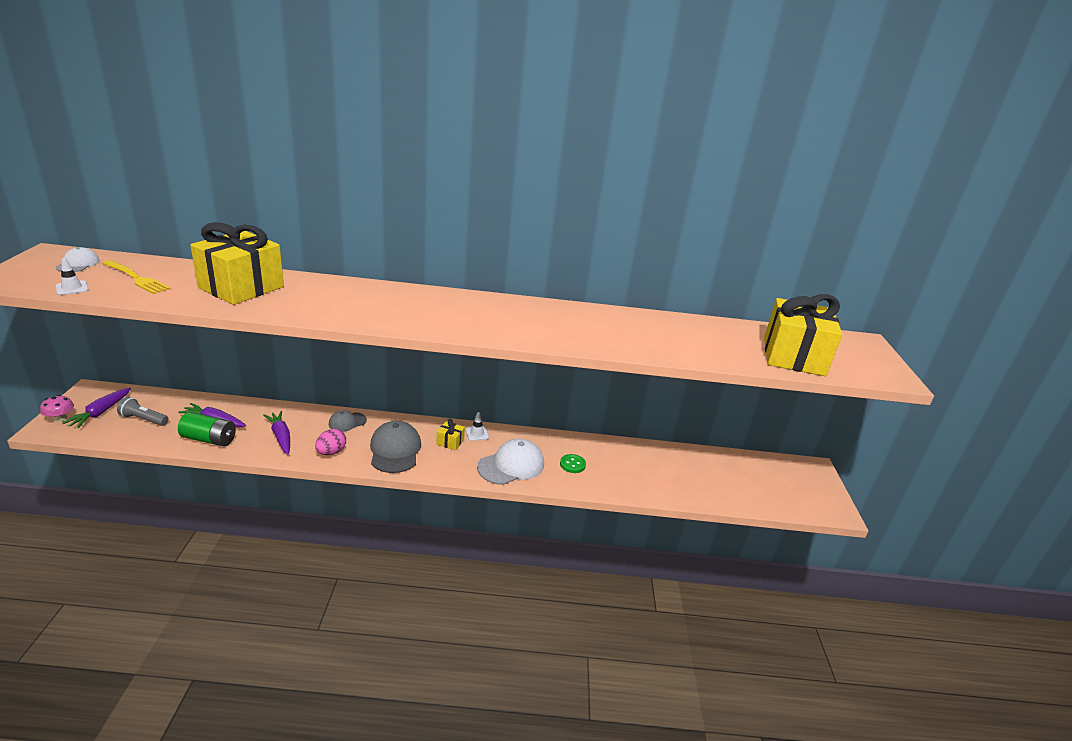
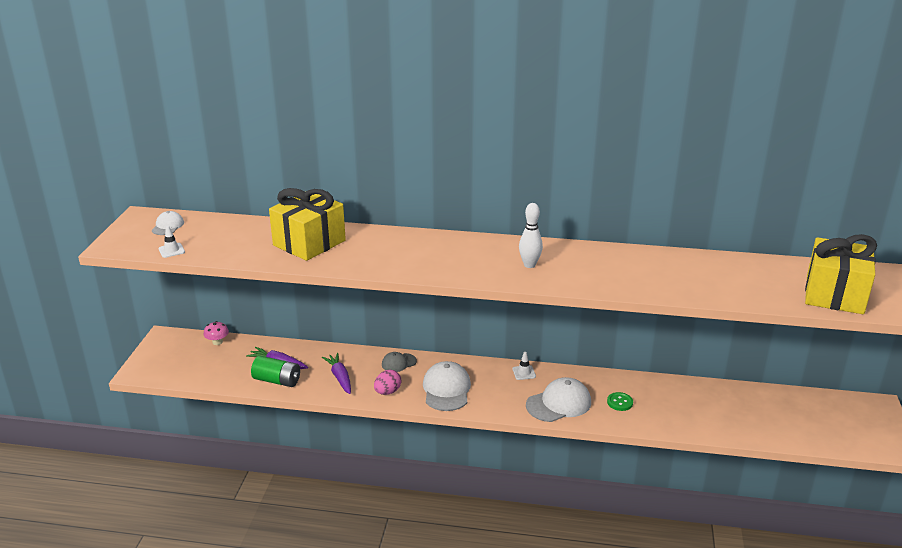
camera: 10 degrees right, 0 degrees up
pink mushroom [40,395,74,422] -> pink mushroom moved to [204,321,229,345]
purple carrot [63,388,131,428] -> none
yellow fork [102,260,171,294] -> none
grey flashlight [117,397,169,426] -> none
grey cap [370,421,421,473] -> white cap [423,361,471,411]
yellow gift [436,419,465,450] -> none
none -> white bowling pin [519,203,543,268]

